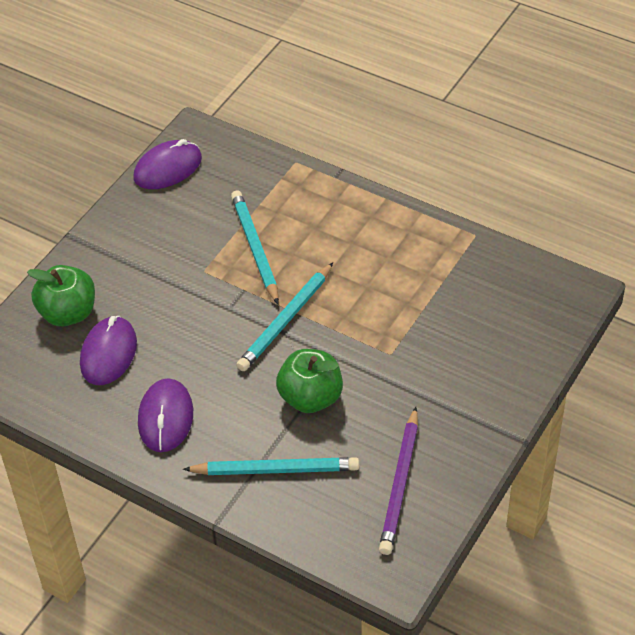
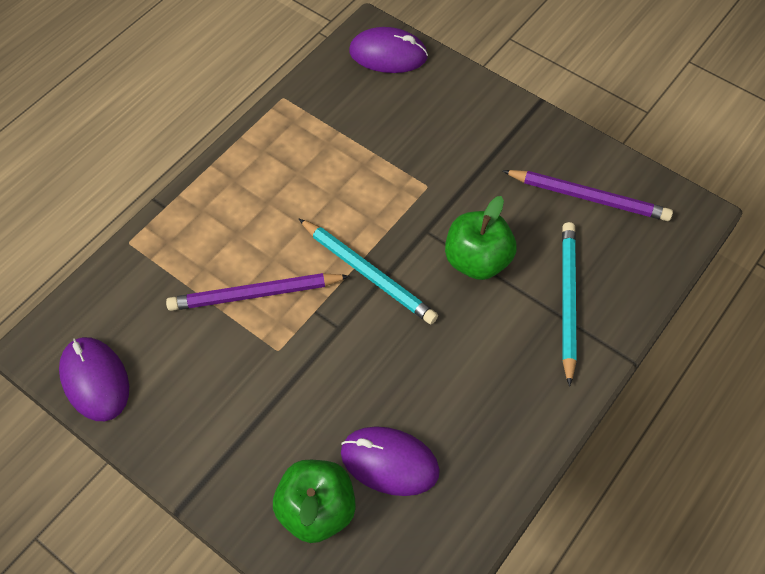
camera: 85 degrees left, 10 degrees up
purple mouse [138,378,193,452] -> purple mouse moved to [349,27,428,73]
turquoise pencil [231,190,279,304] -> purple pencil [166,273,349,311]

